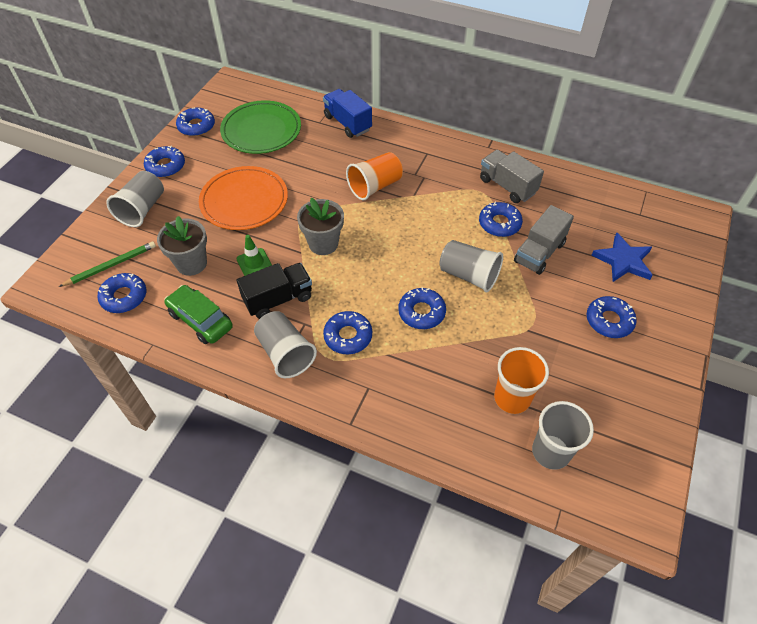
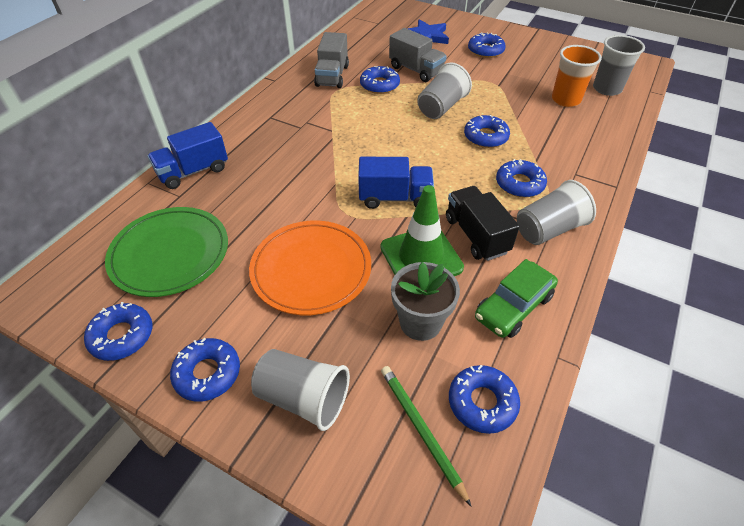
camera: 85 degrees left, 5 degrees down
green traffic cone [236,235,272,276] -> green traffic cone [381,185,464,276], size x1.84
grey flower pot [297,198,344,255] -> blue truck [358,157,434,209]
orange cup [346,152,403,200] -> none
grey truck [480,150,544,203] -> grey truck turned 45 degrees counterclockwise [314,32,349,88]

